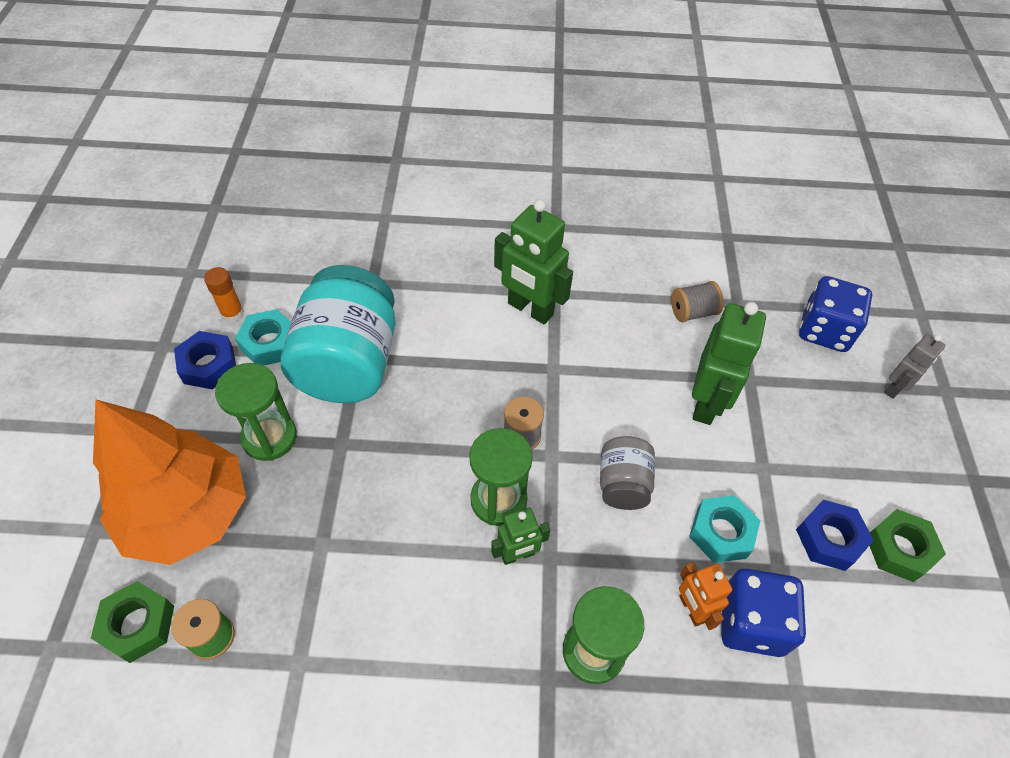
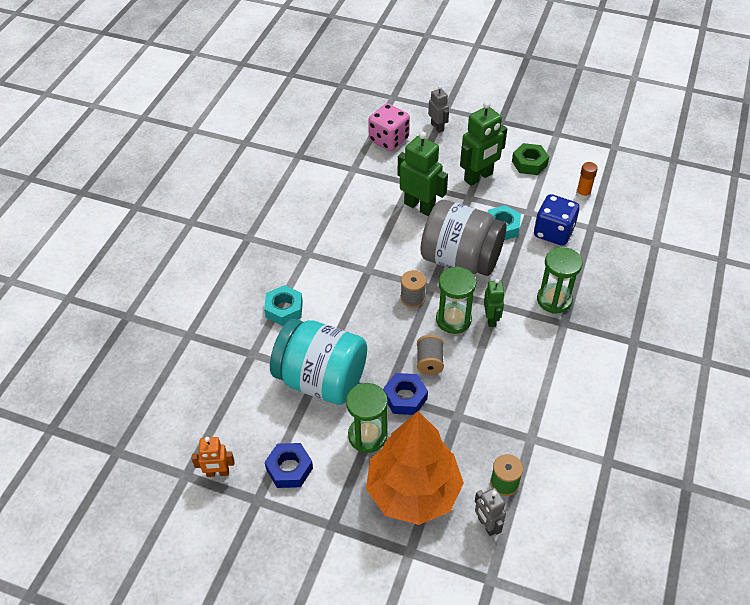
camera: 70 degrees left, 5 degrees down
green nut [91,581,174,663] -> grey robot [475,488,506,536]
orange glue stick [204,267,244,323] -> orange glue stick moved to [576,162,598,200]
turquoise nut [235,309,291,366] -> turquoise nut moved to [264,285,303,326]
green robot [494,199,573,324] -> green robot moved to [460,101,507,186]
grey jar [600,436,655,510] -> grey jar [420,200,506,276], size x1.98
grey spool [671,281,724,322] -> grey spool moved to [417,335,444,375]
orange robot [679,562,732,630] -> orange robot moved to [192,437,234,477]
blue nut [796,500,874,571] -> blue nut moved to [383,373,428,415]
blue dice [799,276,872,352] -> pink dice [368,103,410,151]

